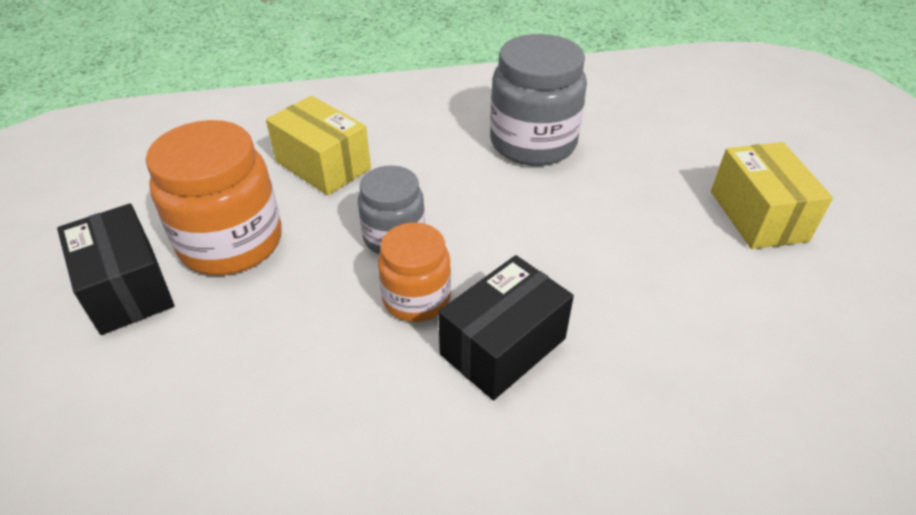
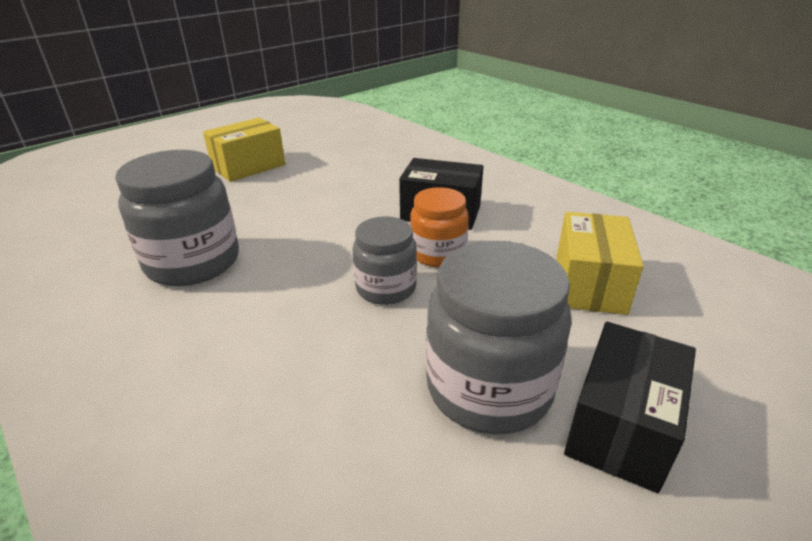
camera: 120 degrees left, 10 degrees down
orange jar [146,120,282,275] -> grey jar [426,241,572,435]
yellow box [266,96,371,195] -> yellow box moved to [557,212,644,315]

